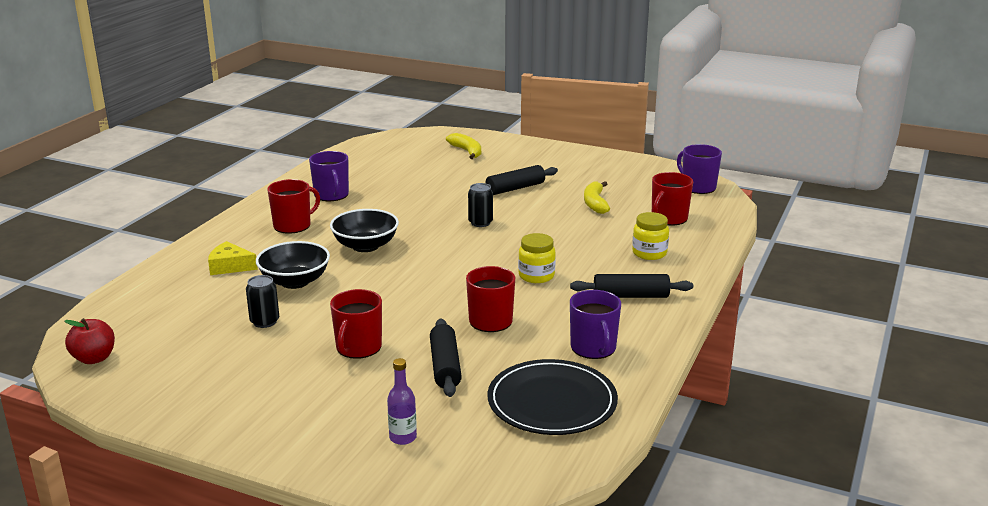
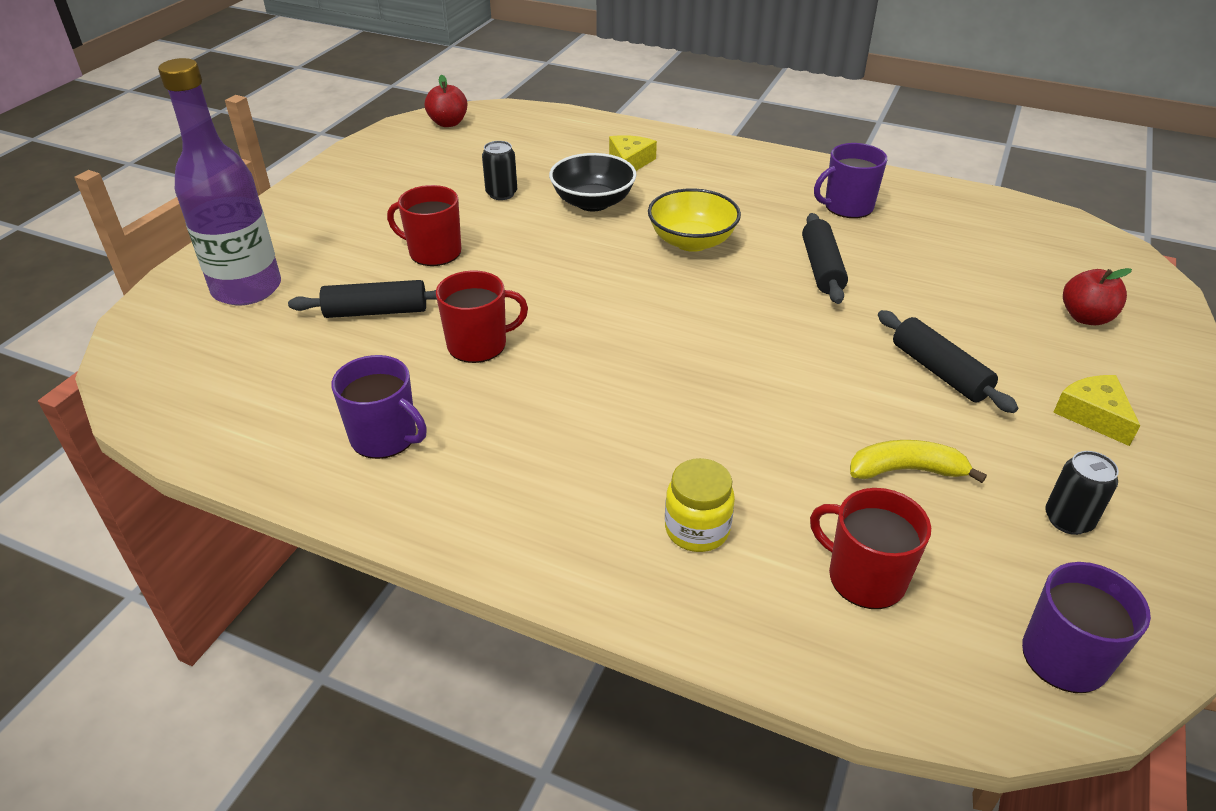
camera: 90 degrees right, 15 degrees up
red mug [267,179,320,234] -> none
black bowl [330,209,399,252] -> yellow bowl [648,188,741,252]
purple bottle [387,358,417,445] -> purple bottle [158,58,281,305], size x2.40
yellow banana [446,133,481,159] -> red apple [1063,268,1132,326]
black can [468,183,493,227] -> black can moved to [1045,451,1119,535]
black plate [487,359,618,435] -> none
yellow jar [518,233,556,283] -> none
black rolling pin [570,274,693,298] -> black rolling pin moved to [802,213,848,304]
purple mug [570,290,621,359] -> purple mug turned 135 degrees counterclockwise [331,355,427,459]
none -> yellow cheese [1053,375,1140,446]

